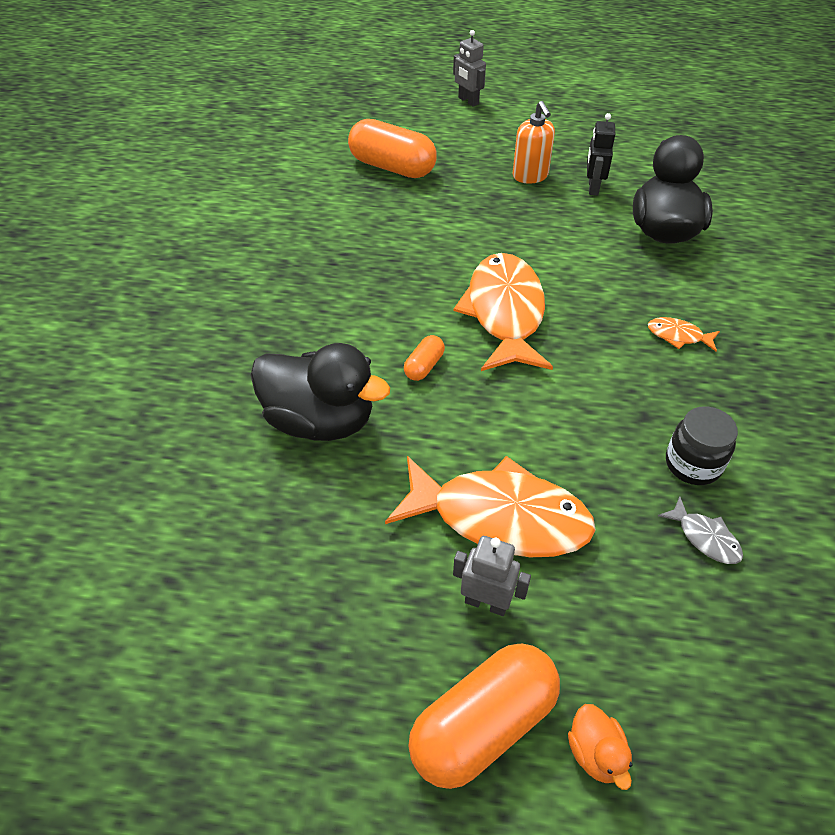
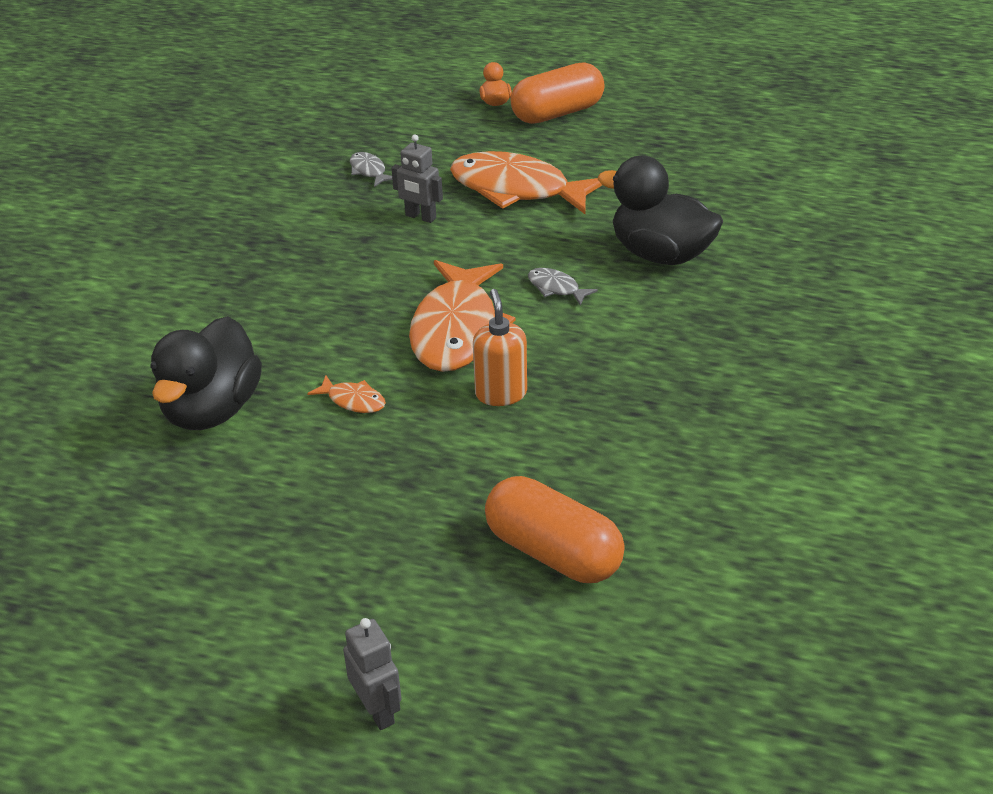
camera: 170 degrees left, 10 degrees down
orange capsule [404,335,445,381] -> grey fish [528,268,598,306]
grey robot [453,536,531,616] -> grey robot moved to [391,135,443,223]
orange soap dispenser [513,101,555,184] -> orange soap dispenser moved to [473,289,527,406]
black robot [587,113,615,195] -> none
orange fish [648,317,720,352] -> orange fish moved to [307,375,386,413]
black jar [666,406,738,485] -> none

